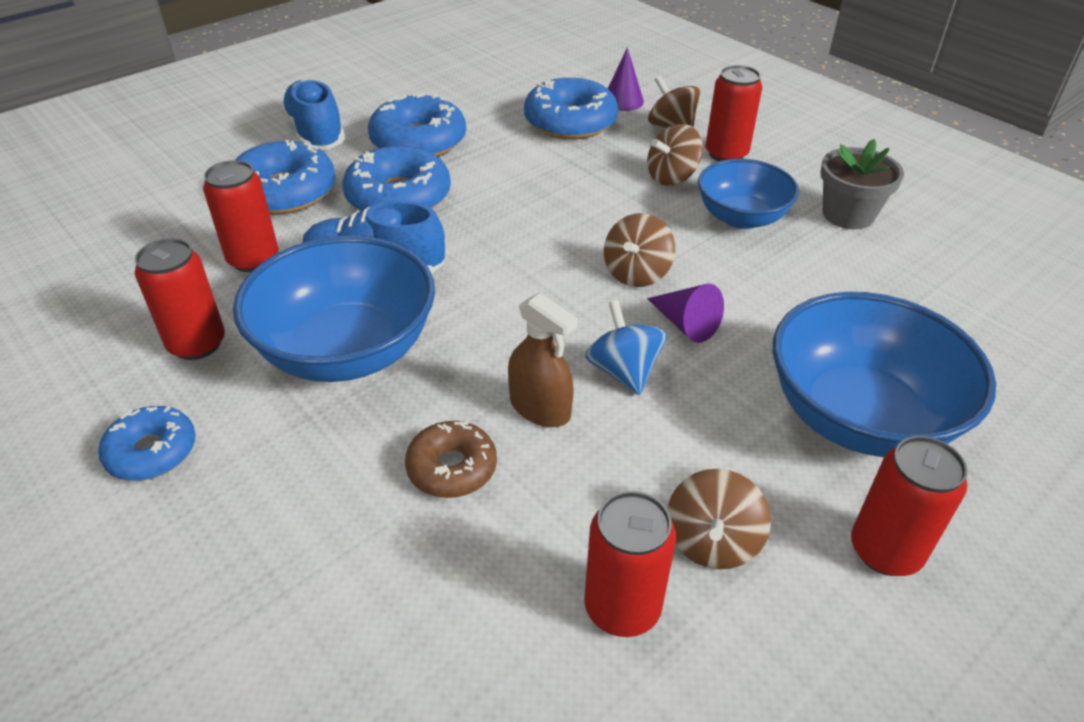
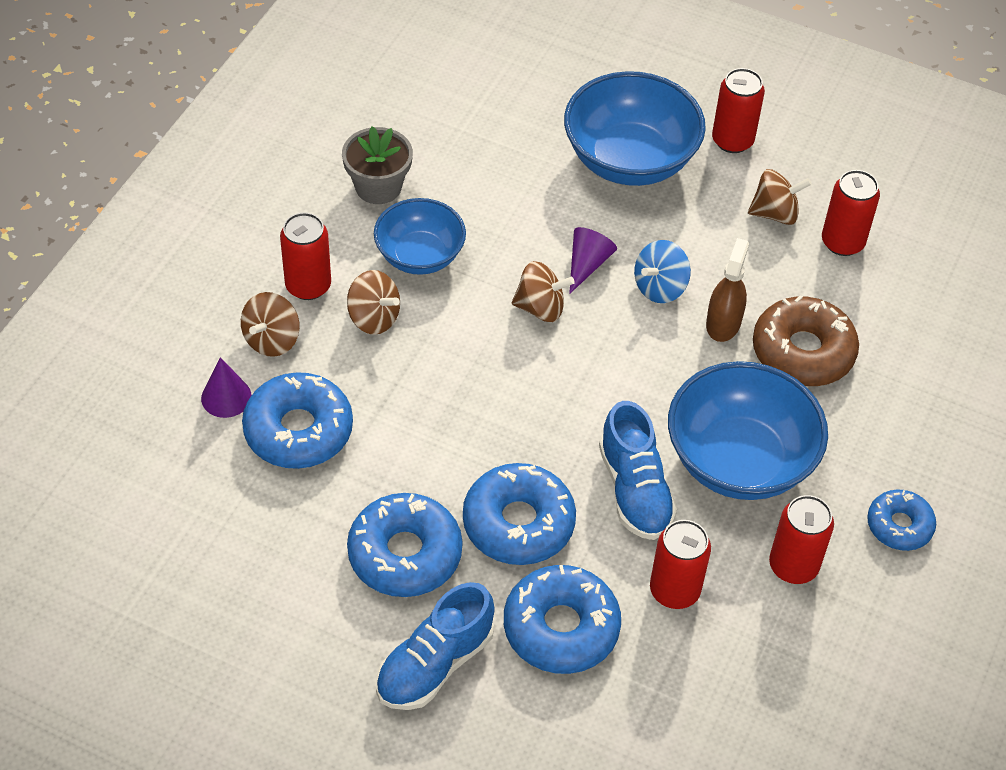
camera: 115 degrees left, 10 degrees up
brown donut [405,421,497,498] -> brown donut [753,295,859,386], size x1.65

